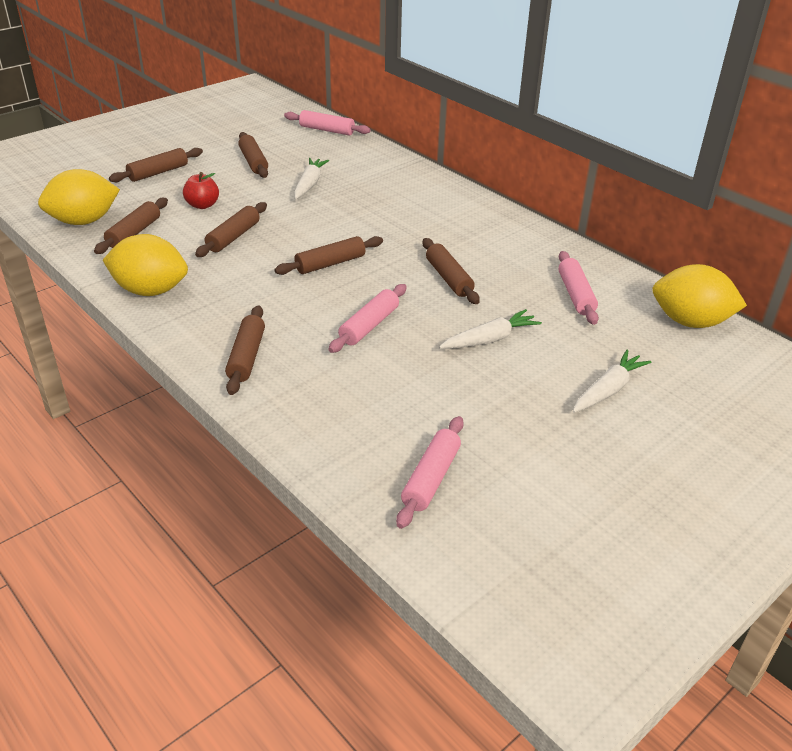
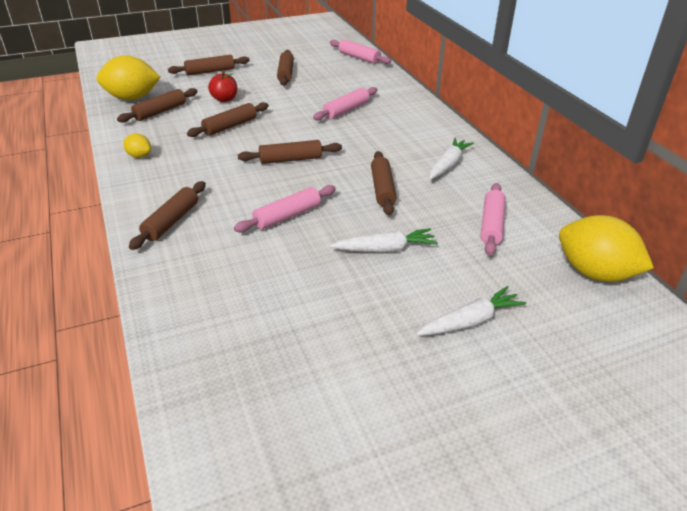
camera: 20 degrees right, 0 degrees up
yellow lemon [103,234,188,296] -> yellow lemon [123,134,151,158], size x0.48
white carrot [294,158,329,199] -> white carrot moved to [429,138,474,180]
pink rolling pin [396,416,464,529] -> pink rolling pin moved to [313,87,377,121]

